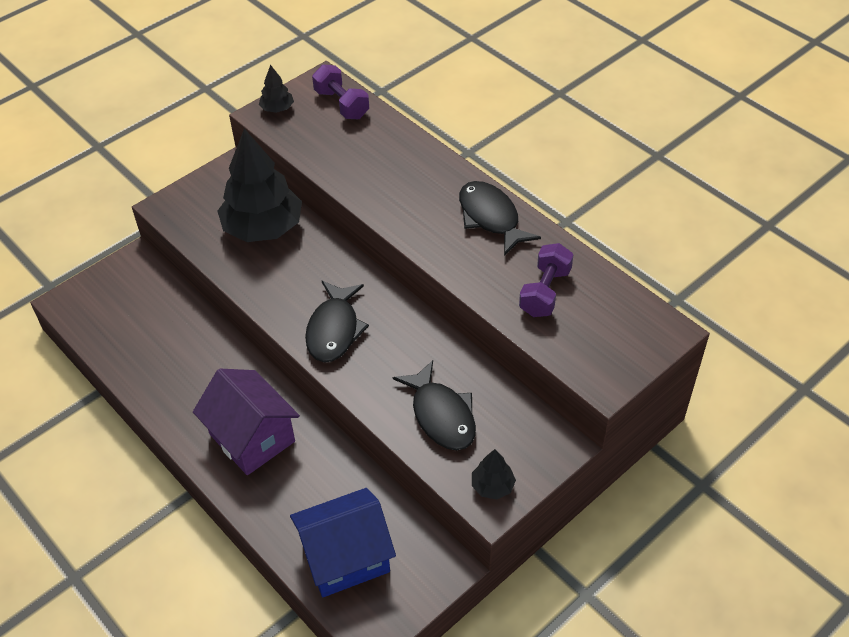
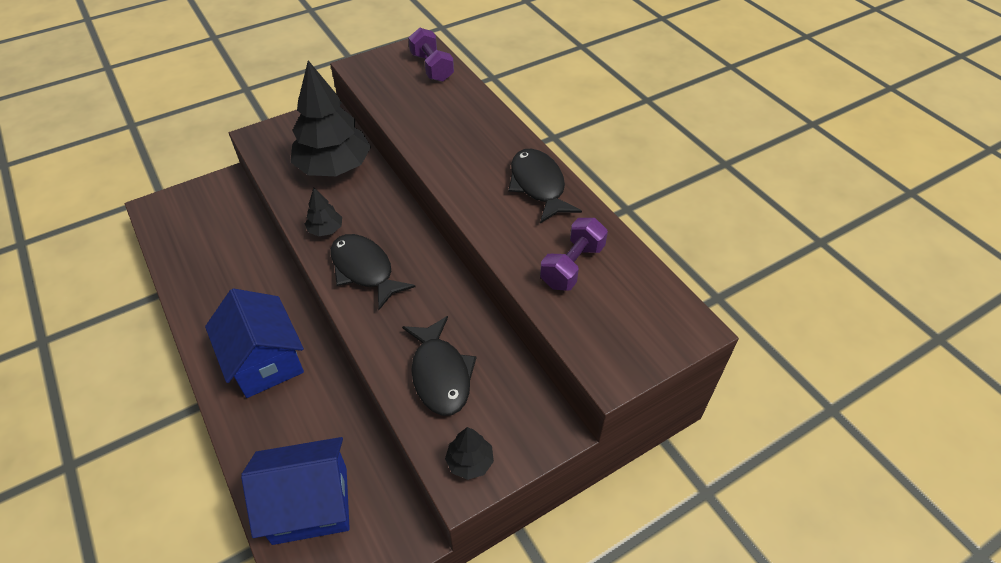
camera: 10 degrees right, 0 degrees up
purple house [193,369,300,475] -> blue house [205,288,304,398]
black tree [259,65,294,113] -> black tree moved to [305,188,342,236]
black fish [305,281,369,362] -> black fish turned 120 degrees clockwise [330,234,415,310]

